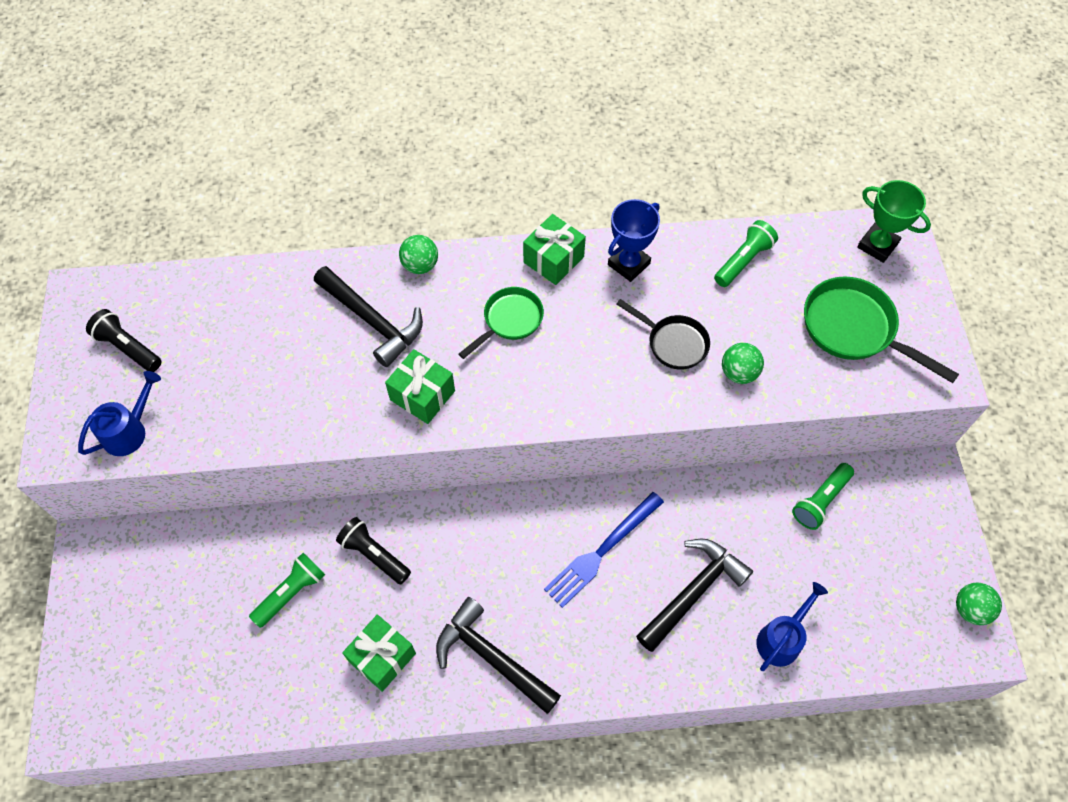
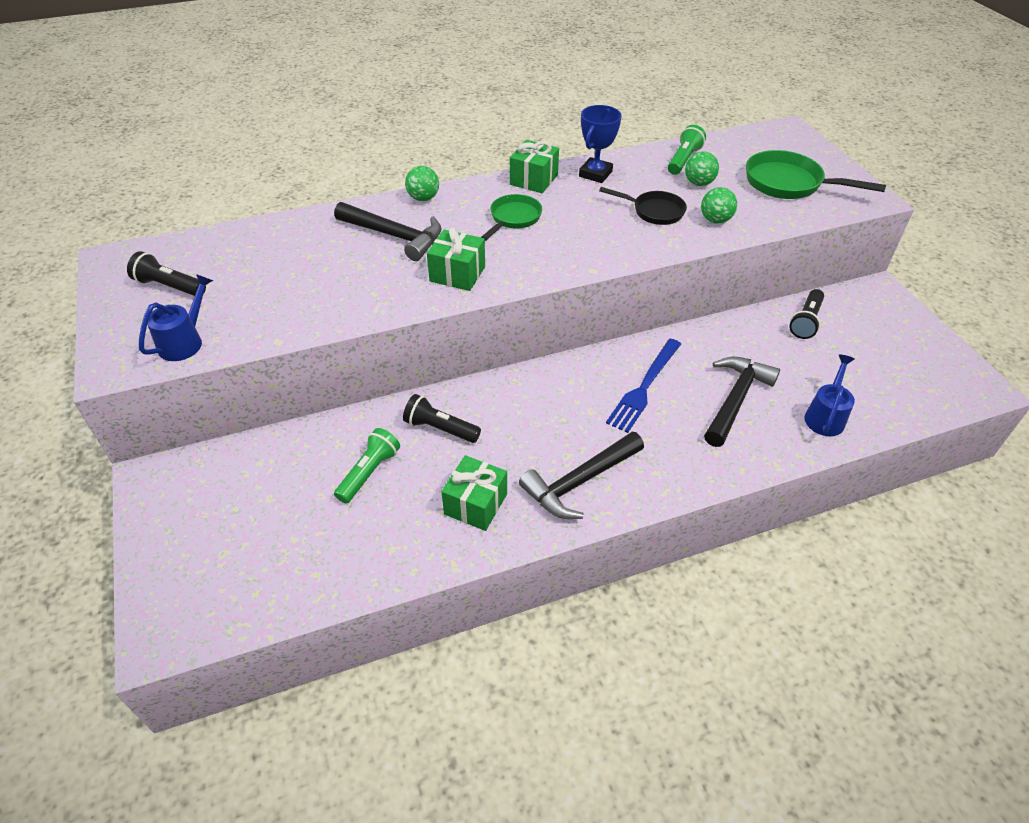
camera: 15 degrees left, 15 degrees down
black hammer [436,597,561,714] -> black hammer turned 60 degrees counterclockwise [519,432,644,519]
green flashlight [792,463,854,530] -> black flashlight [789,289,824,339]
green trophy [857,180,931,263] -> none
green ball [956,583,1002,625] -> green ball moved to [685,151,719,186]

